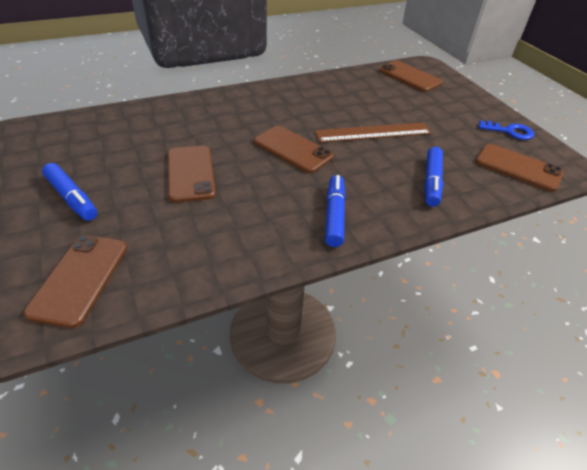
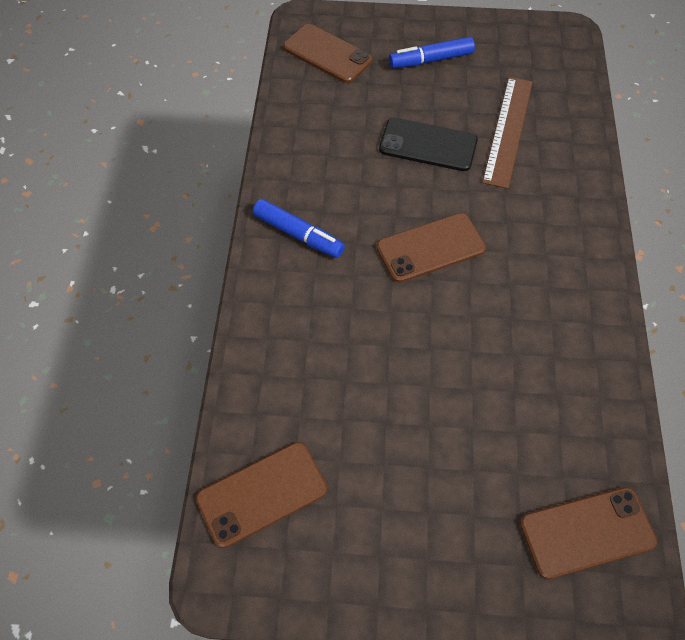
camera: 120 degrees right, 15 degrees up
brown phone [168,146,216,203] -> black phone [379,118,478,171]
brown ruler [315,122,432,143] -> brown ruler moved to [482,77,533,189]
blue marker [424,147,443,207] -> none
blue key [479,120,534,140] -> none

